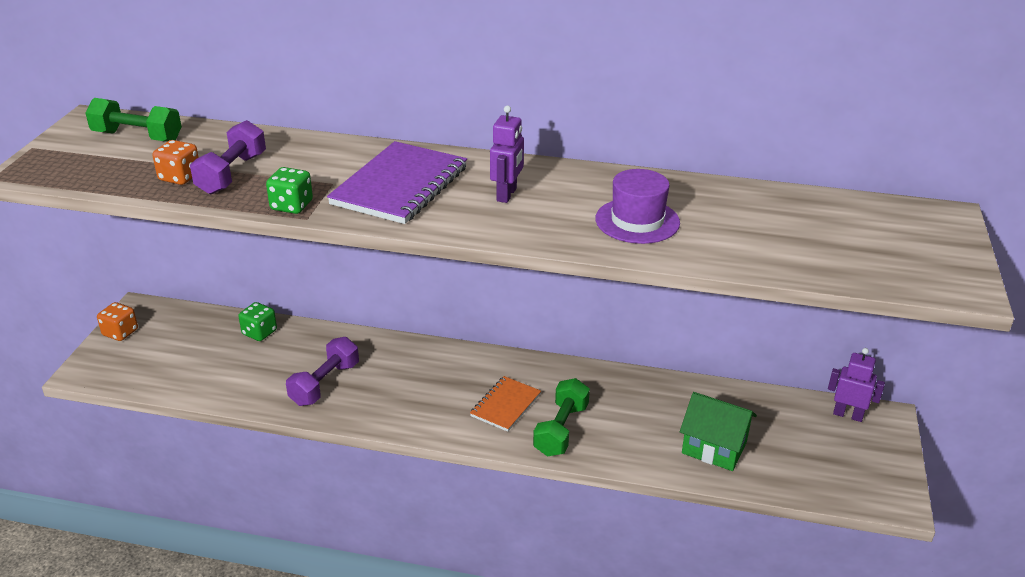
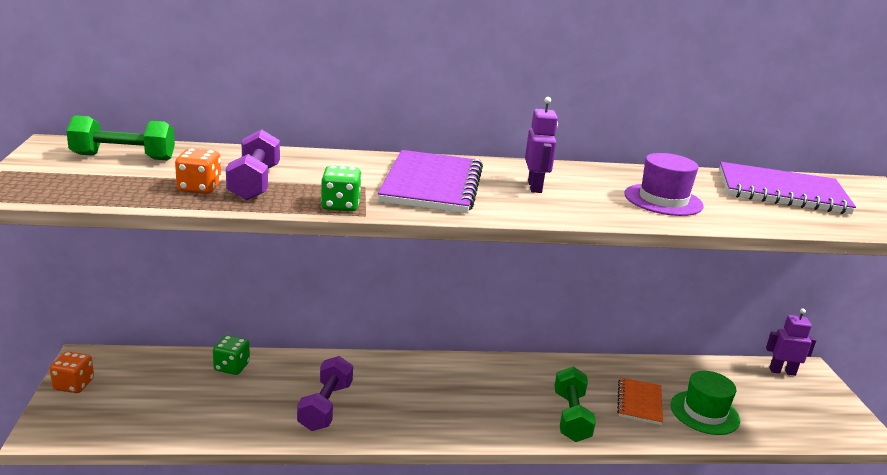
camera: 20 degrees left, 10 degrees down
orange notebook [470,376,541,432] -> orange notebook moved to [617,377,663,425]
green house [680,392,757,471] -> green hat [670,371,740,435]
none -> purple notebook [719,162,856,214]

